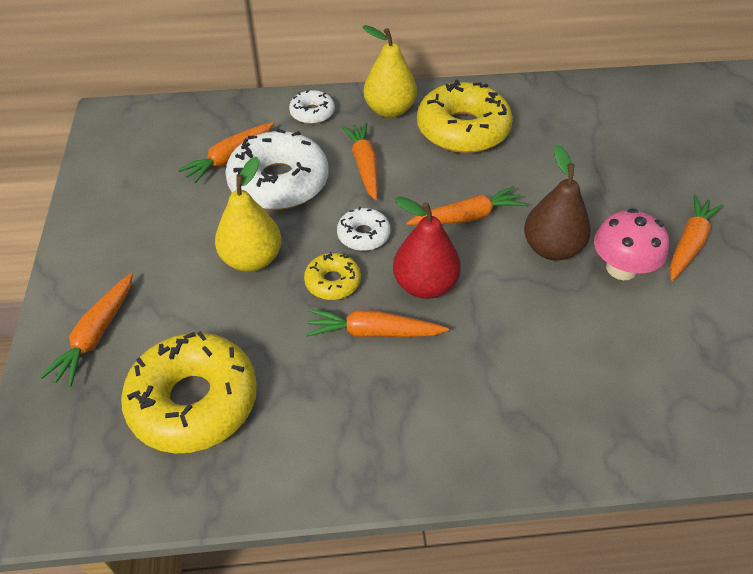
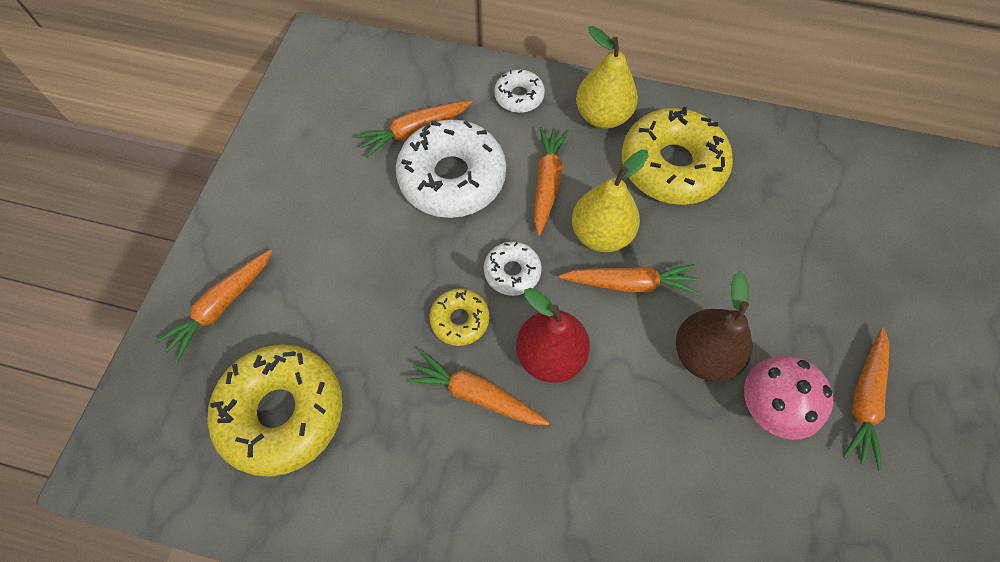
camera: 20 degrees right, 15 degrees up
yellow pear [215,157,282,272] -> yellow pear moved to [572,149,648,252]
orange carrot [669,195,723,281] -> orange carrot turned 150 degrees clockwise [843,328,889,471]

